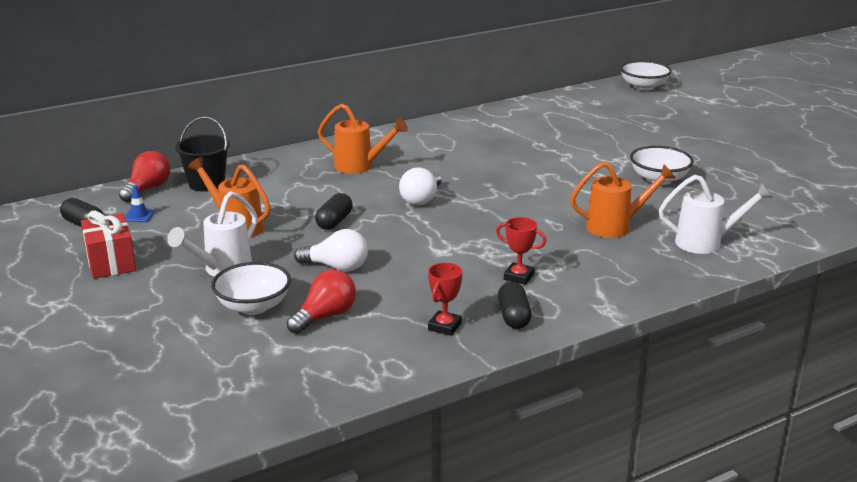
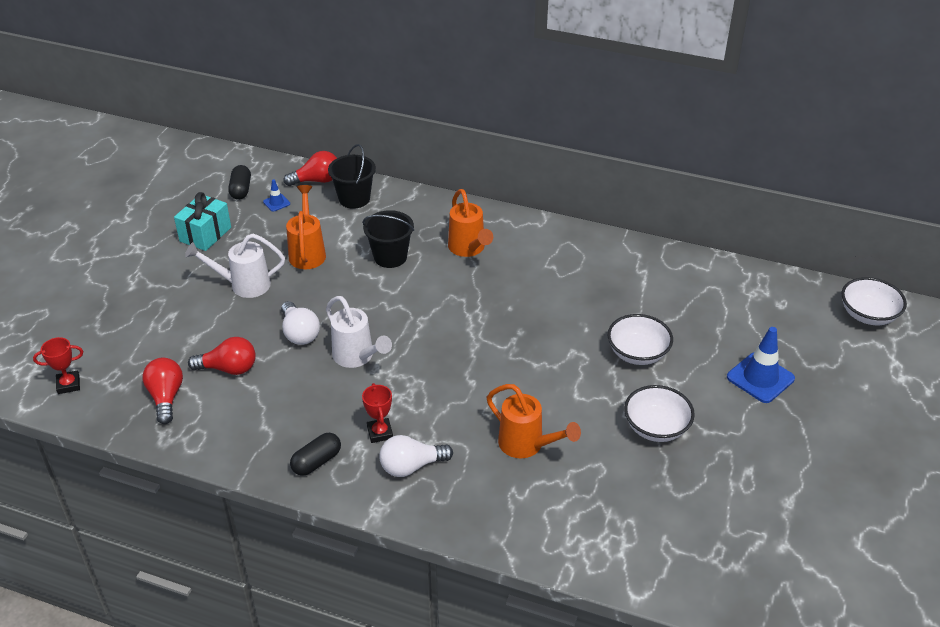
camera: 50 degrees right, 15 degrees up
red gift [81,210,136,279] -> turquoise gift [174,192,231,251]
white bowl [211,262,291,315] -> white bowl moved to [608,314,673,365]
black capsule [315,193,353,230] -> none
white light bulb [399,167,441,205] -> white light bulb moved to [379,435,453,477]
red trophy [428,263,463,336] -> red trophy moved to [33,337,83,394]
white watering can [659,175,773,254] -> white watering can moved to [326,296,392,368]
none -> red light bulb [143,358,183,424]
none -> black bucket [363,210,414,268]
none -> blue traffic cone [727,327,795,403]

